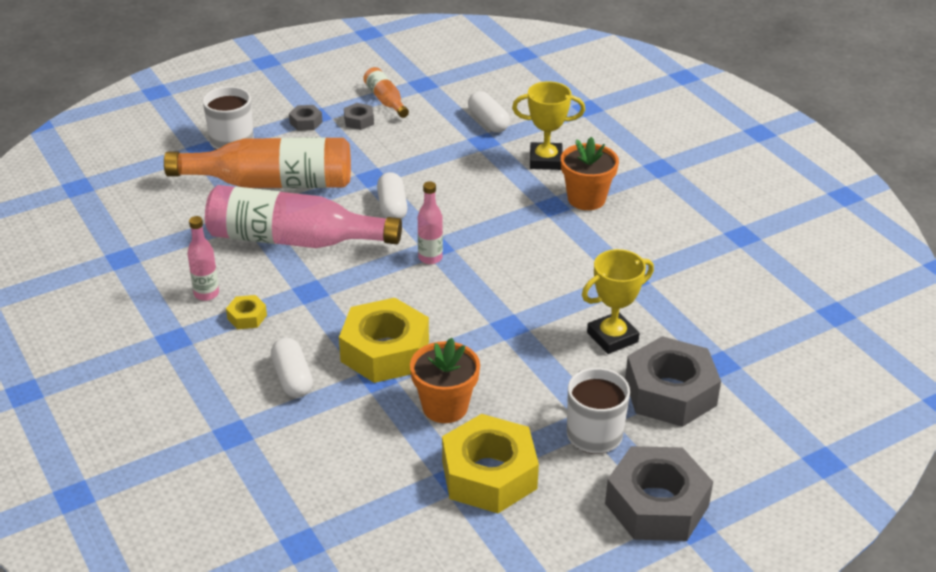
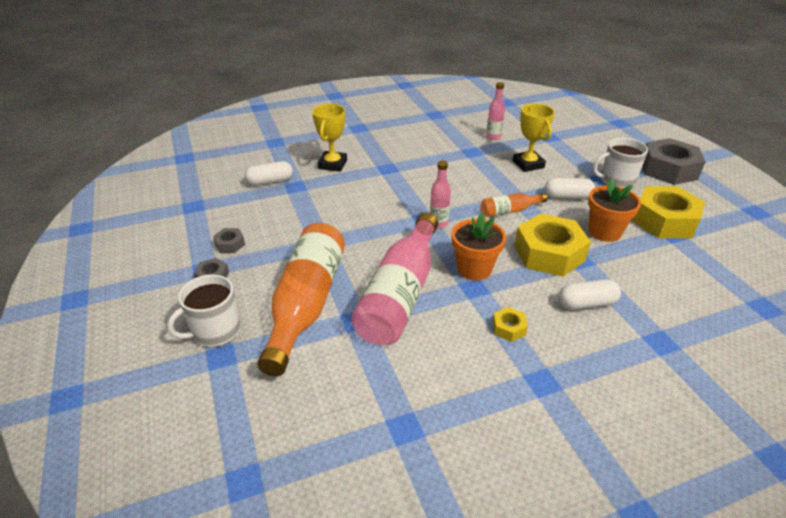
camera: 80 degrees left, 0 degrees up
pink bottle [187,216,219,301] -> pink bottle moved to [486,82,505,140]
orange bottle [363,67,409,118] -> orange bottle moved to [481,193,547,217]
white capsule [377,172,407,219] -> white capsule moved to [544,178,595,199]
orange flower pot [561,137,619,210] -> orange flower pot moved to [452,213,506,281]
grey nut [625,336,721,427] -> none

